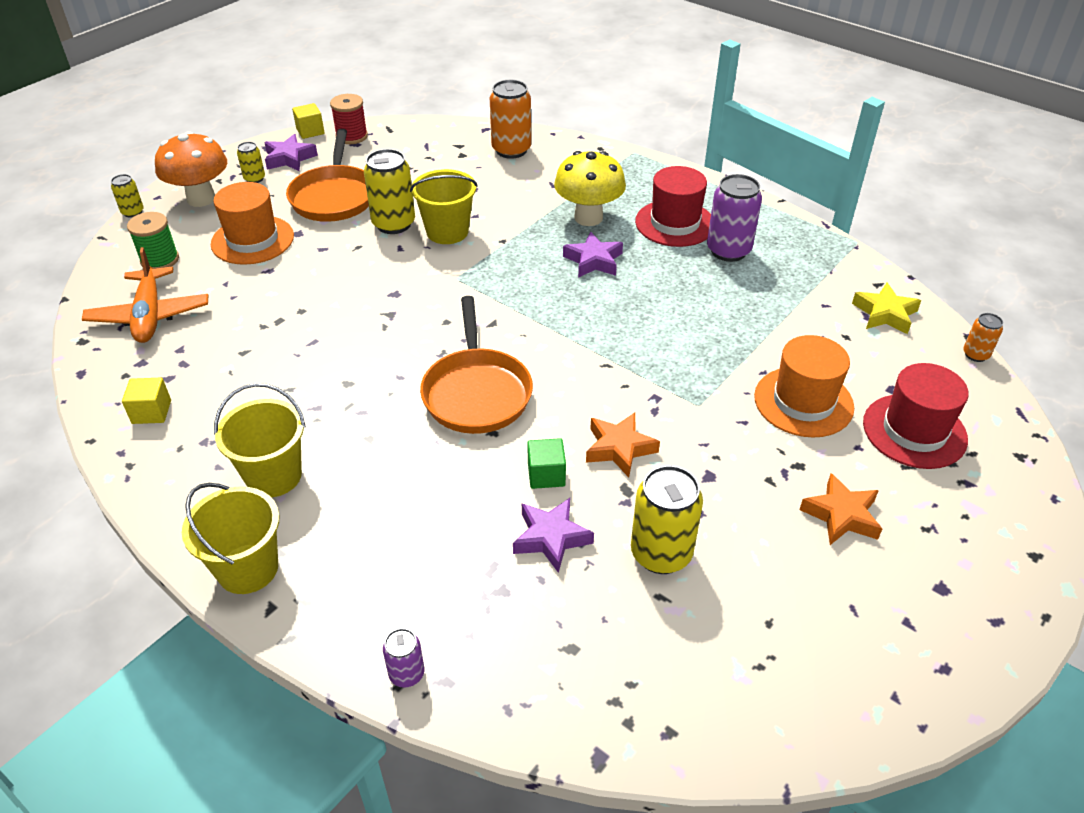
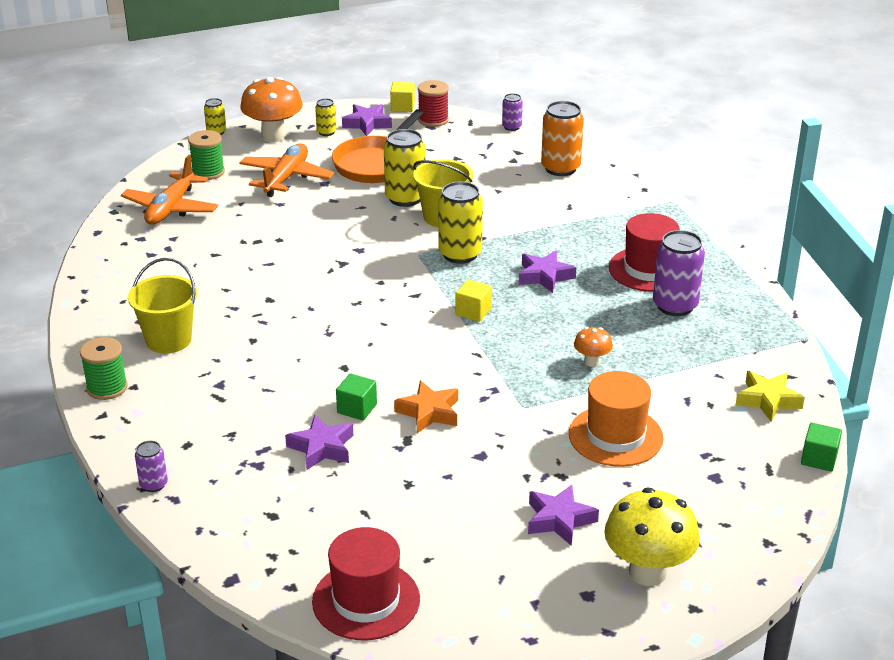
camera: 30 degrees right, 10 degrees down
yellow cube [122,378,171,424] -> yellow cube moved to [455,279,492,322]
yellow bucket [182,483,280,594] -> green spool [80,337,128,400]
orange hat [211,182,294,265] -> orange plane [239,144,334,197]
orange pan [420,296,533,434] -> none
yellow mushroom [554,151,626,226] -> yellow mushroom moved to [604,487,700,586]
yellow can [631,465,703,574] -> yellow can moved to [438,181,483,264]
orange star [799,473,882,545] -> purple star [528,485,599,546]
red hat [863,363,969,469] -> red hat moved to [312,527,420,640]
orange can [963,313,1003,362] -> green cube [801,423,842,472]
none -> purple can [502,93,523,131]
none -> orange mushroom [574,327,613,367]

